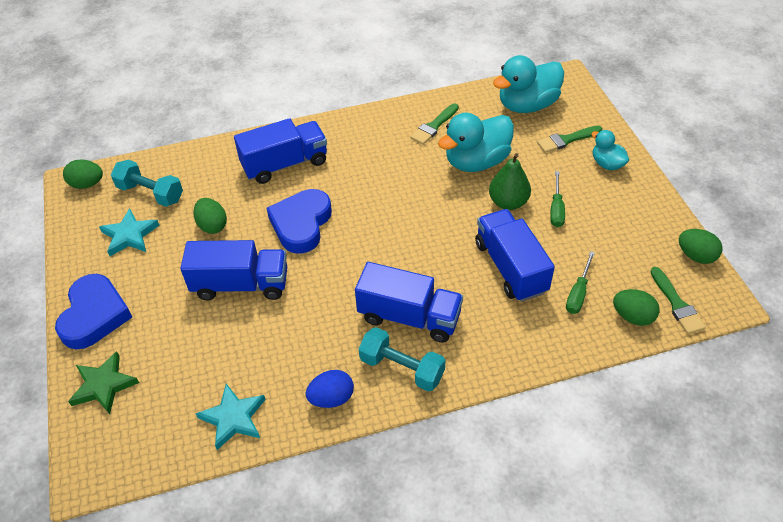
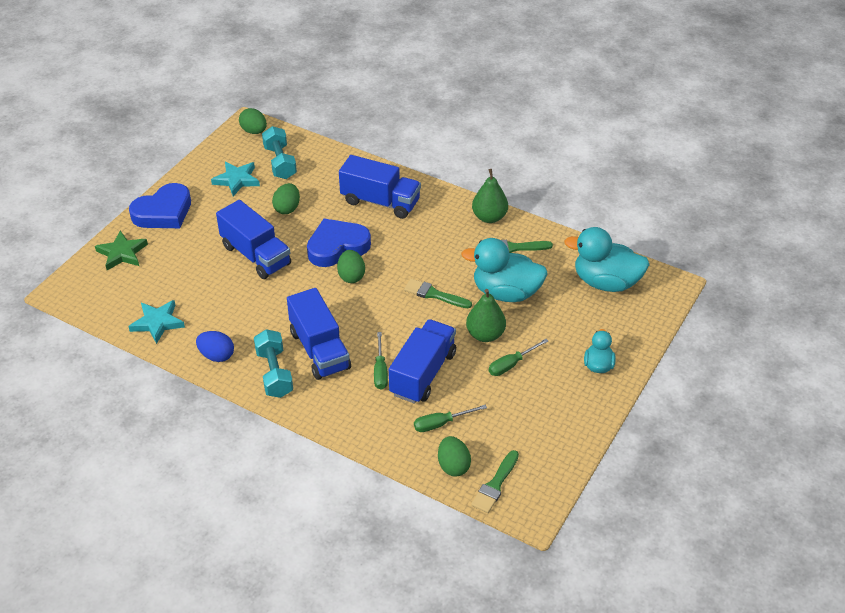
camera: 45 degrees right, 5 degrees down
green brush [537,126,602,153] -> green brush moved to [404,279,472,308]
green egg [679,229,723,264] -> green egg moved to [337,250,365,283]
none -> green screwdriver [374,332,388,390]
none -> green pear [472,169,508,223]

